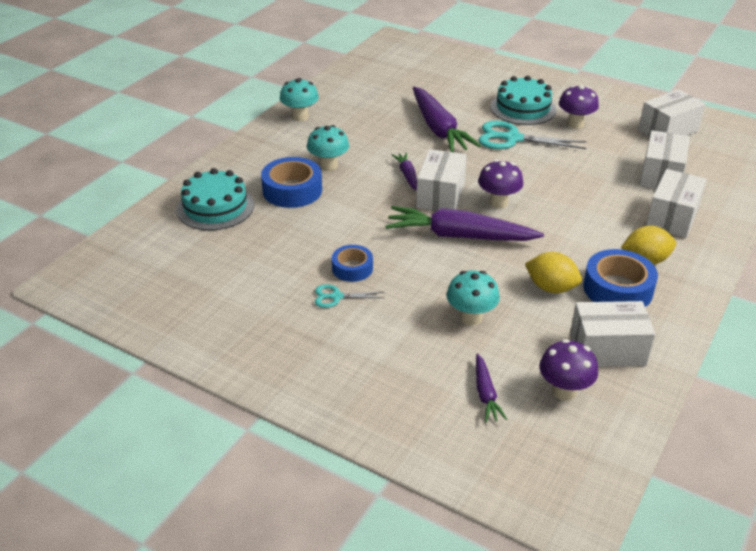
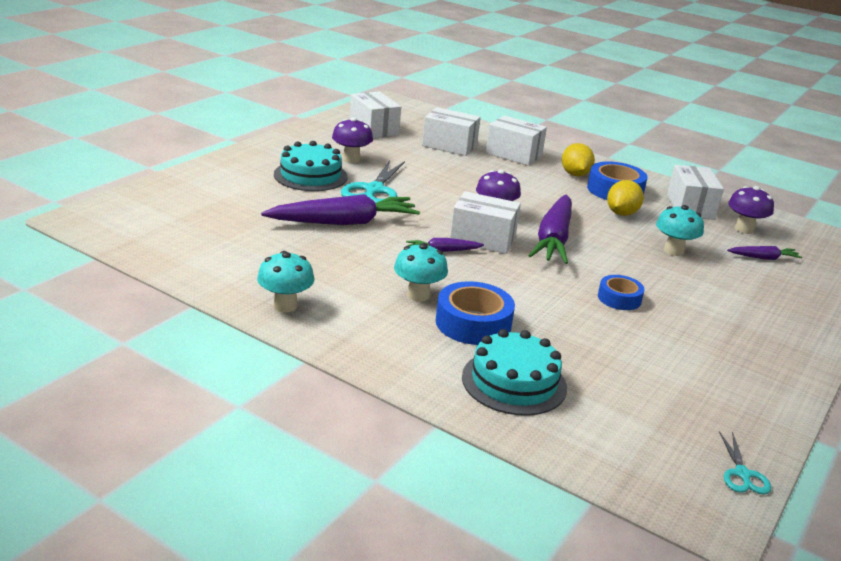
camera: 90 degrees left, 10 degrees down
turquoise scissors [315,284,384,308] -> turquoise scissors moved to [719,431,771,495]

